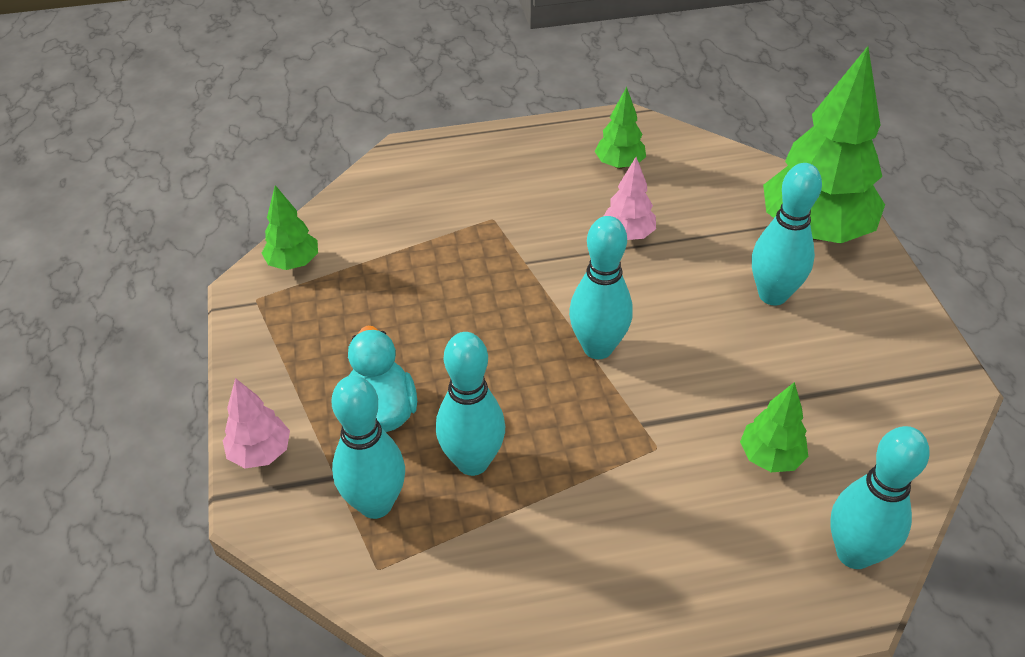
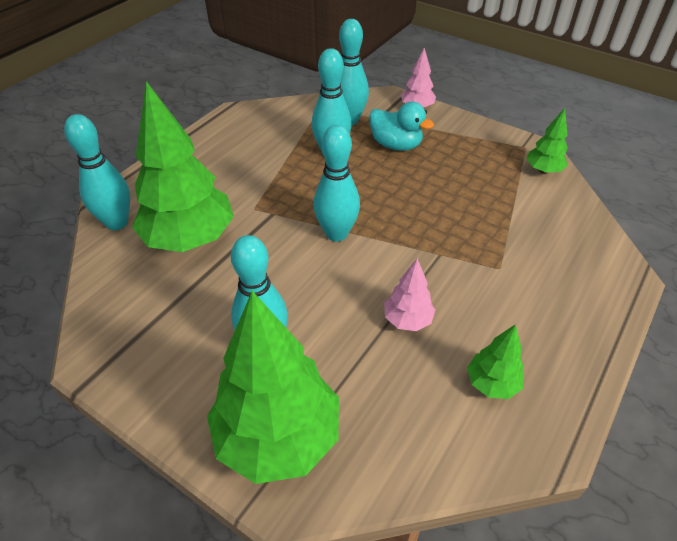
camera: 135 degrees right, 0 degrees up
green tree [740,382,808,472] -> green tree [132,81,234,252], size x2.14

